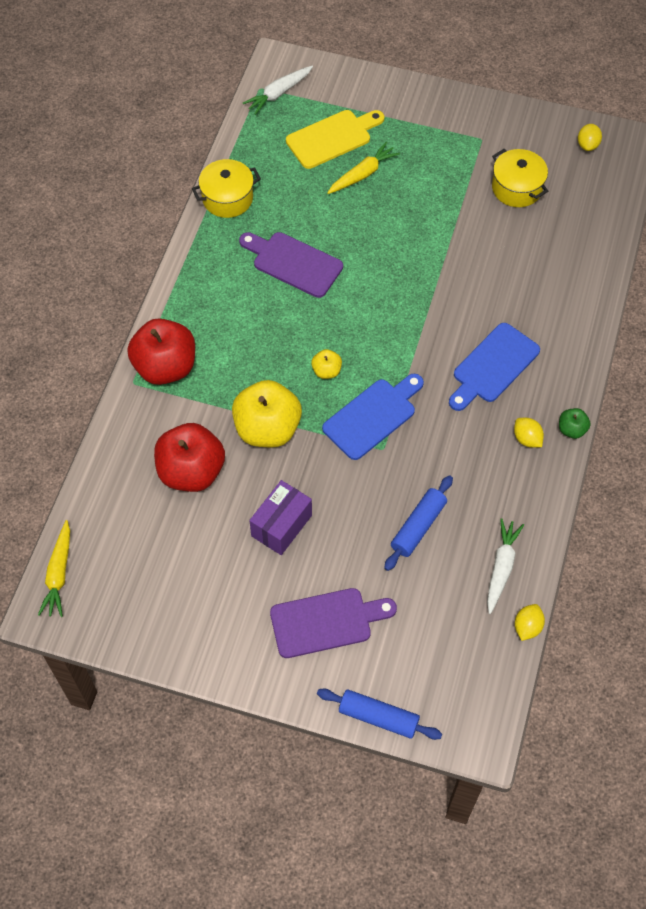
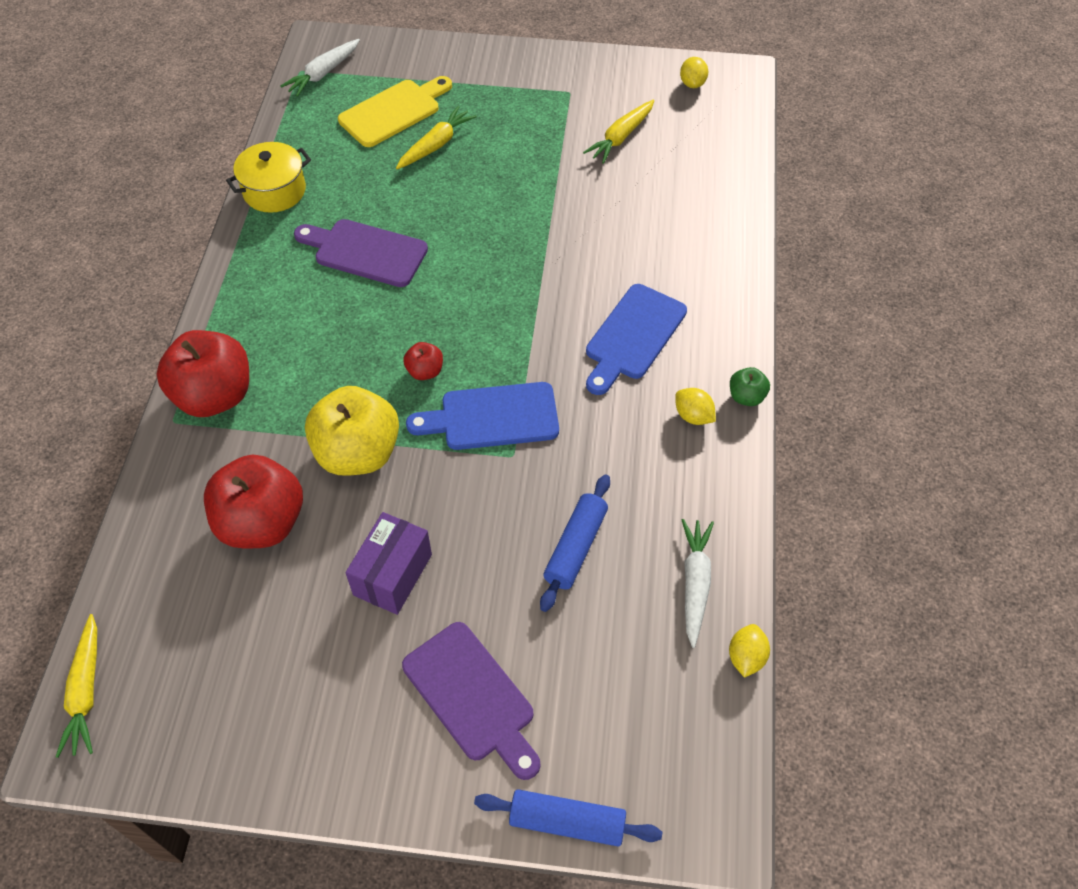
camera: 10 degrees left, 5 degrees down
purple cutting board [270,588,397,658] -> purple cutting board turned 75 degrees clockwise [402,622,540,780]
yellow apple [311,349,342,379] -> red apple [403,342,443,380]
blue cutting board [322,374,424,460] -> blue cutting board turned 135 degrees counterclockwise [406,382,559,450]
yellow pot [492,149,548,207] -> yellow carrot [583,100,654,164]

